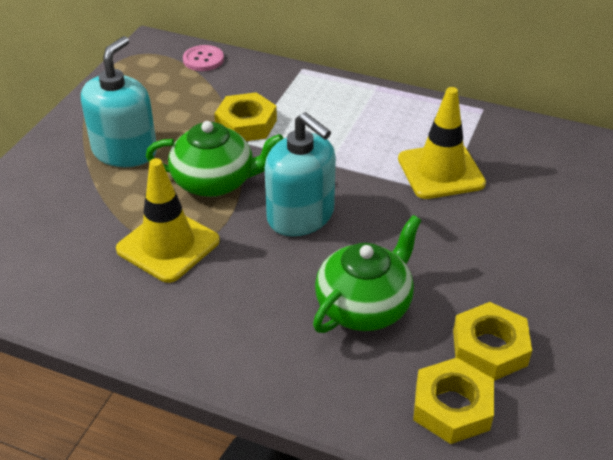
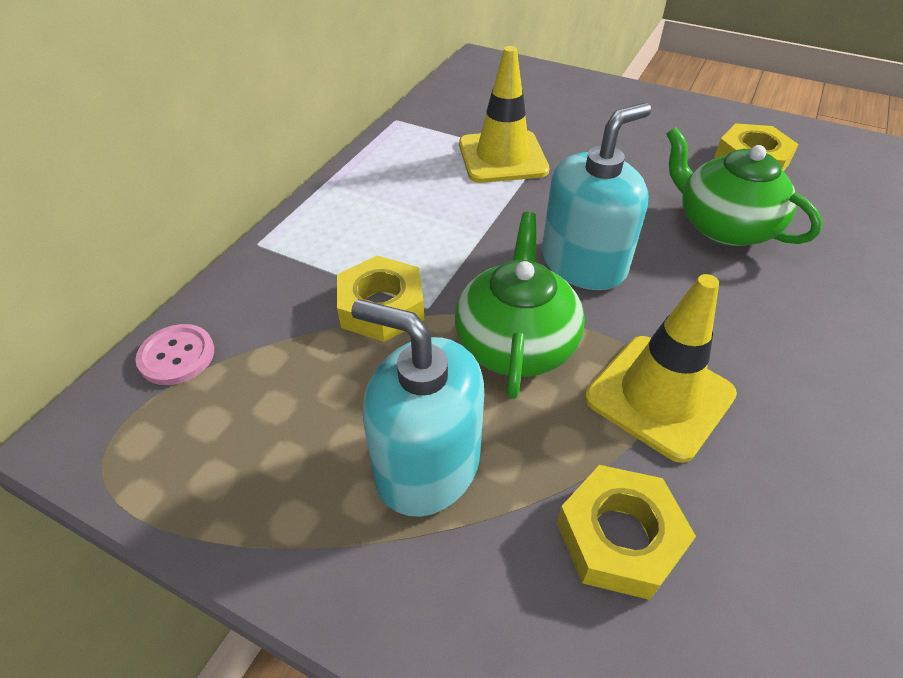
camera: 85 degrees left, 5 degrees up
yellow nut [413,358,494,444] -> yellow nut moved to [557,465,696,600]

